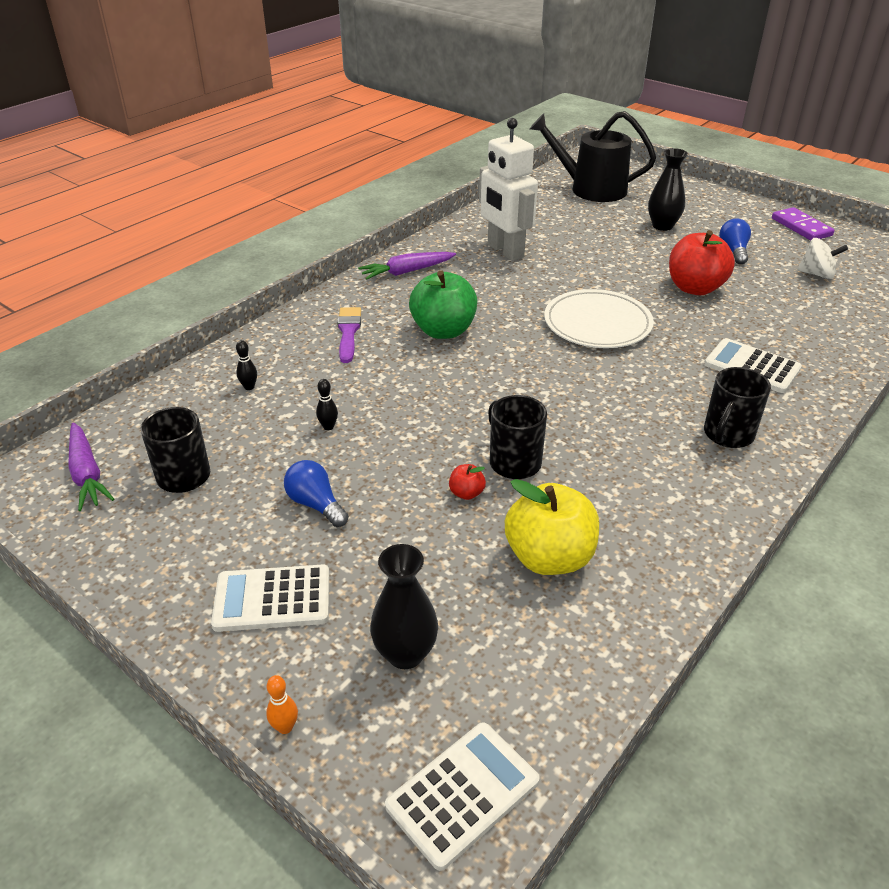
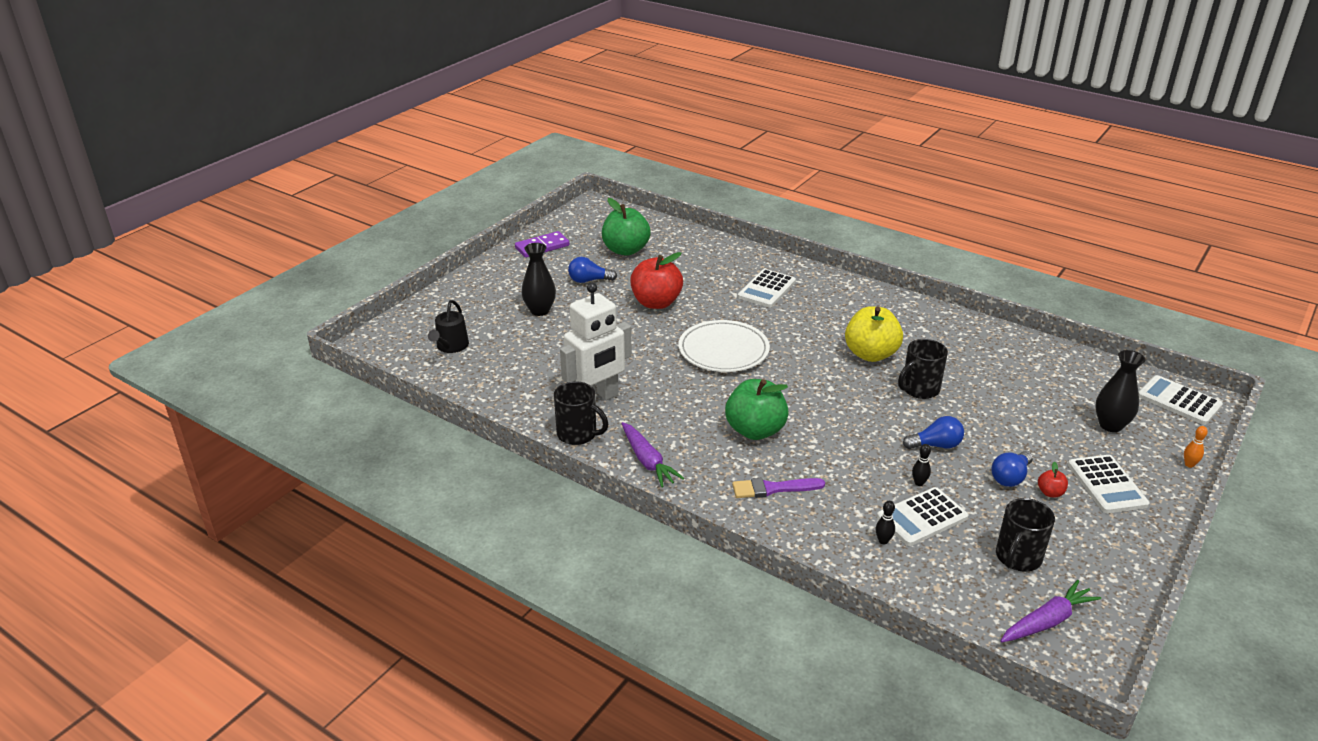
camera: 95 degrees left, 5 degrees down
red apple [449,464,486,500] -> red apple moved to [1038,462,1068,497]
yellow apple [505,479,599,575] -> yellow apple moved to [845,306,903,362]
black watering can [530,111,656,202] -> black watering can [428,300,469,353], size x0.54
black mug [704,367,771,448] -> black mug moved to [554,381,608,445]
white spinning top [797,238,848,279] -> green apple [602,198,651,256]
none -> white calculator [877,487,968,546]
none -> blue light bulb [903,416,964,449]

